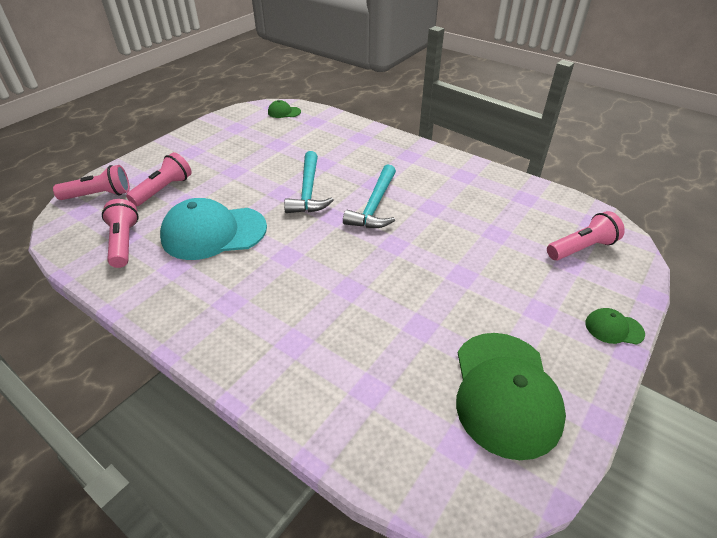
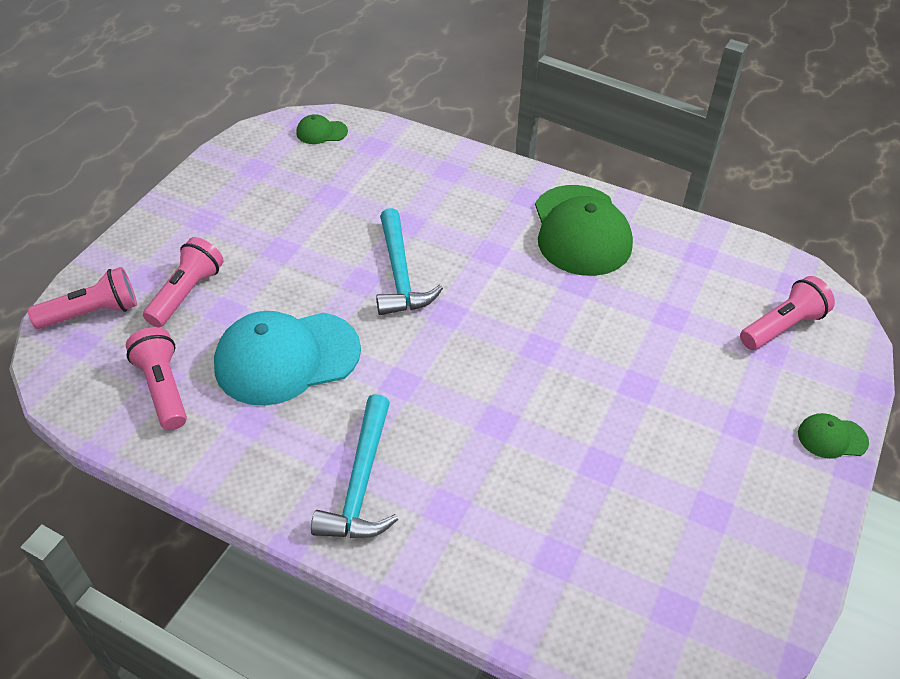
camera: 10 degrees left, 5 degrees up
turquoise hammer [343,164,396,228] -> turquoise hammer moved to [311,394,398,538]
green cap [456,333,566,460] -> green cap moved to [535,185,633,276]

